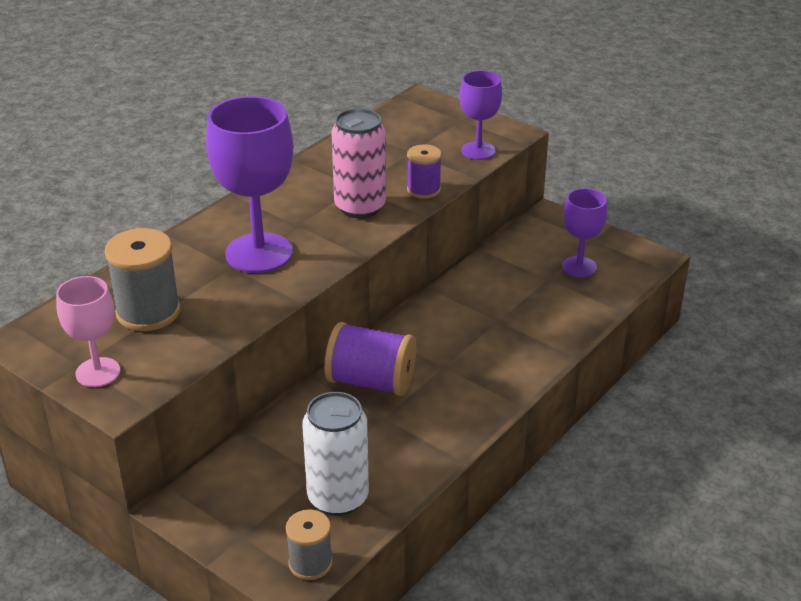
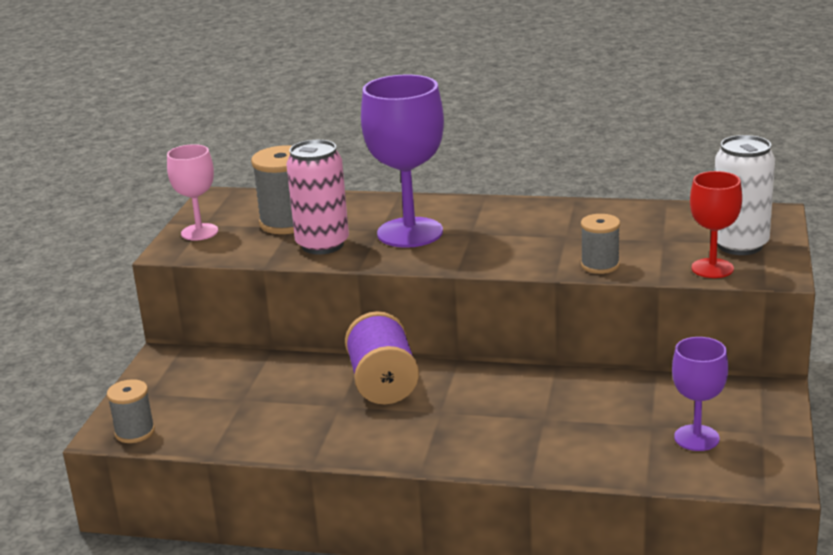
camera: 65 degrees right, 10 degrees down
white can [302,392,369,516] -> white can moved to [715,135,775,255]
pink can [331,108,386,218] -> pink can moved to [286,140,349,255]
purple spool [407,144,442,199] -> grey spool [581,214,620,274]
purple goblet [460,70,502,160] -> red goblet [690,171,742,278]

